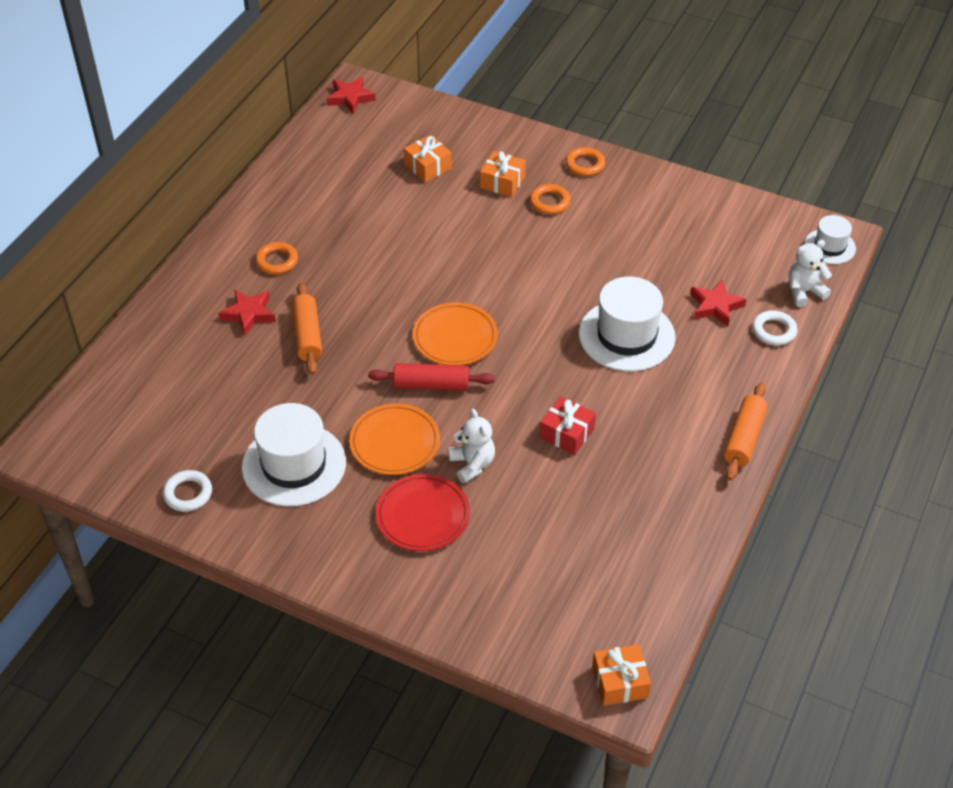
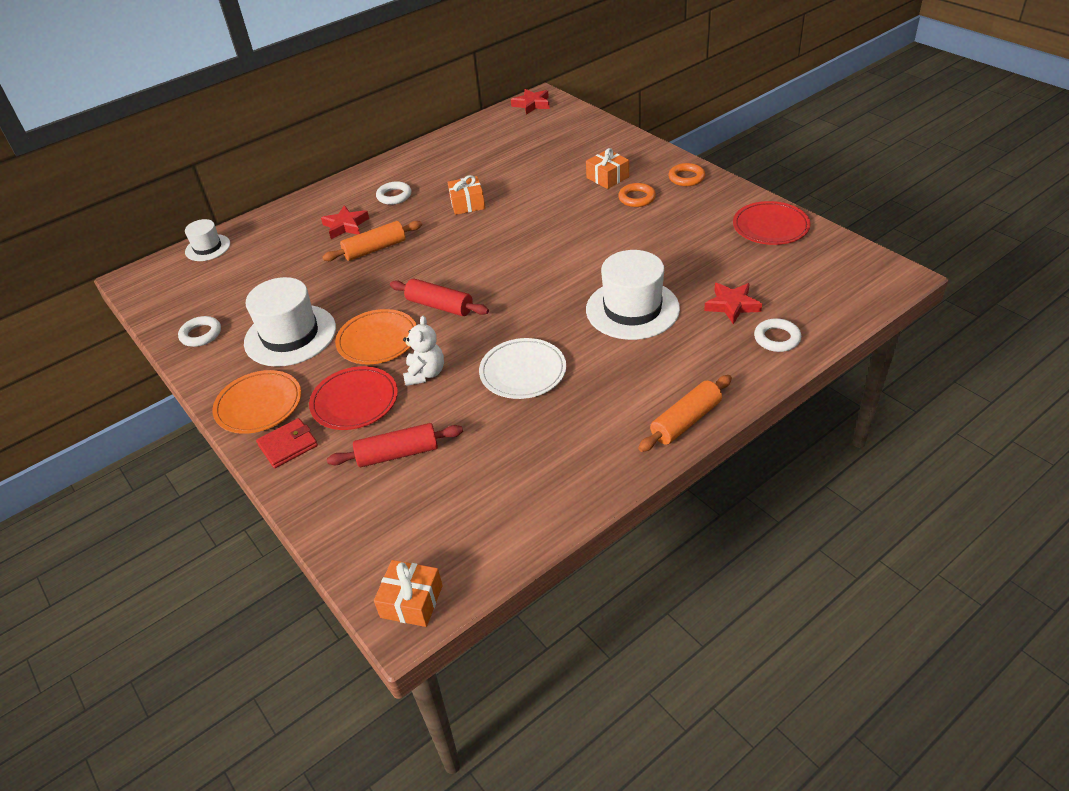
camera: 30 degrees right, 5 degrees down
orange ring [255,242,298,274] -> white ring [376,181,411,205]
orange rolling pin [292,283,322,375] -> orange rolling pin turned 45 degrees clockwise [322,221,422,261]
orange gift [404,135,452,182] -> orange gift moved to [447,175,485,215]
orange plate [413,302,498,365] -> orange plate moved to [212,370,301,434]
red gift [540,396,596,455] -> white plate [479,338,566,399]
white teddy bear [789,240,832,307] -> none
white hat [805,215,856,264] -> white hat moved to [185,219,230,261]
none -> red wallet [256,418,318,468]
none -> red rolling pin [327,423,463,467]
none -> red plate [733,201,811,245]

